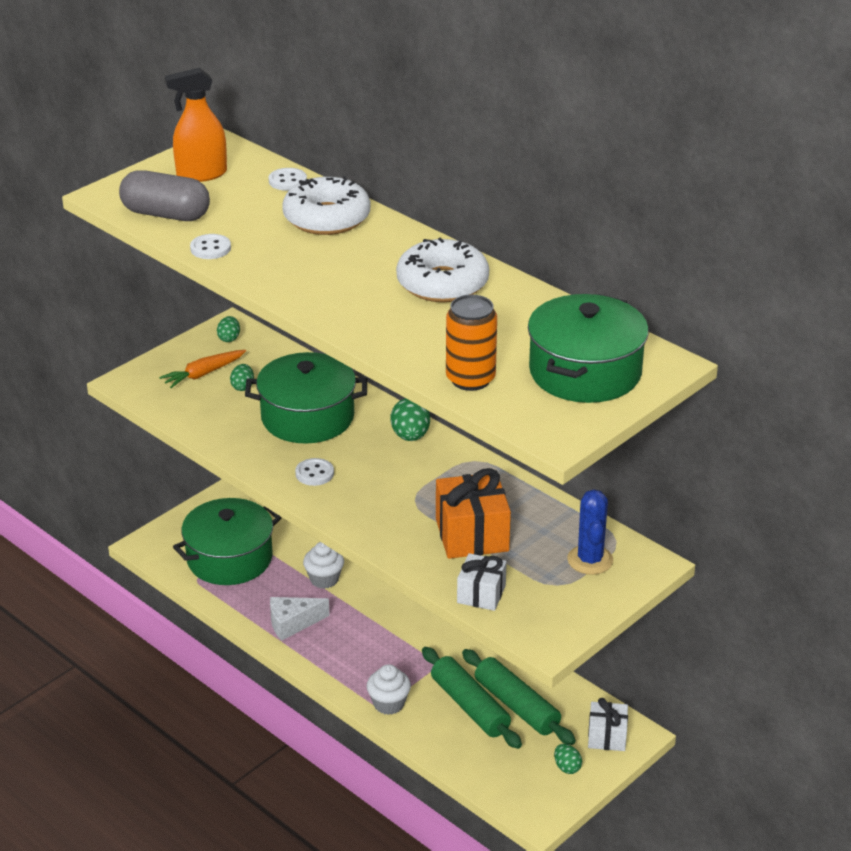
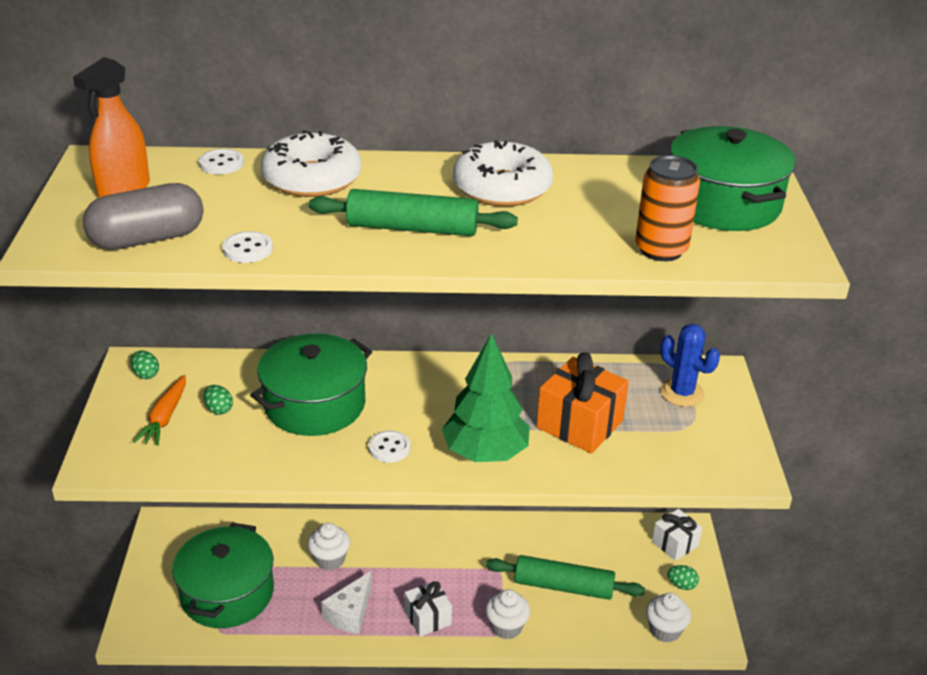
camera: 45 degrees left, 0 degrees up
green egg [390,398,430,441] -> none
white gift [457,553,507,611] -> white gift moved to [405,581,452,637]
green rolling pin [462,649,576,745] -> green rolling pin moved to [309,189,518,236]
none -> green tree [442,333,530,462]
none -> white cupcake [646,593,691,643]

